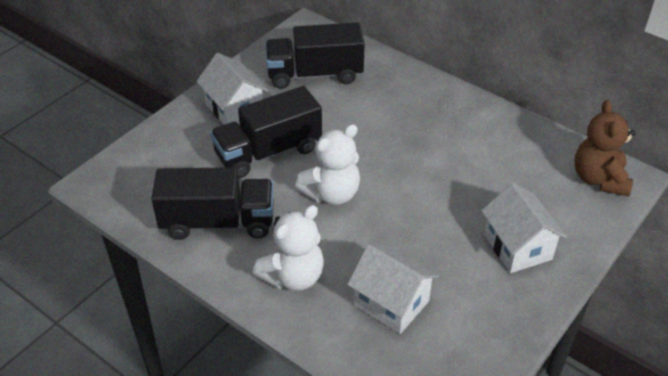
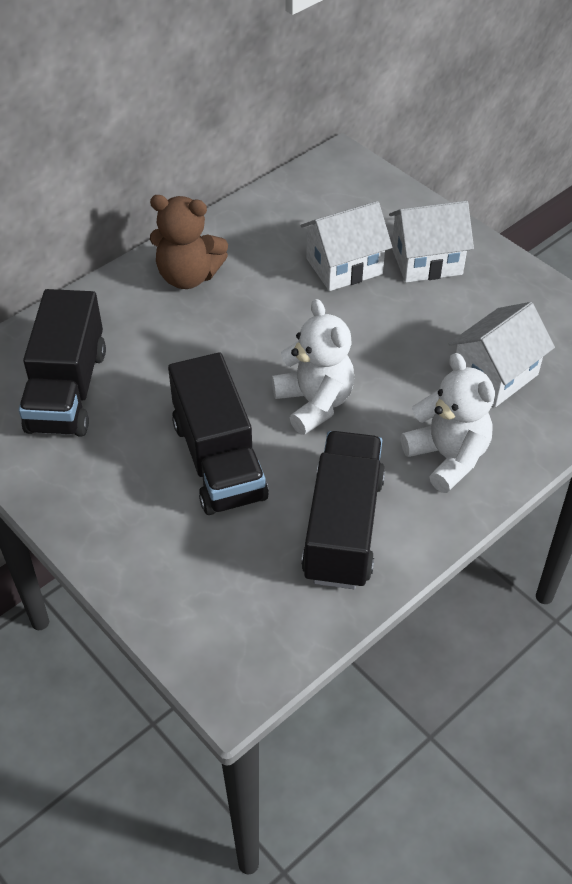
camera: 80 degrees left, 5 degrees up
white house [196,53,268,125] -> white house moved to [301,201,392,291]
brown teddy bear [575,100,635,196] -> brown teddy bear moved to [150,195,228,289]

